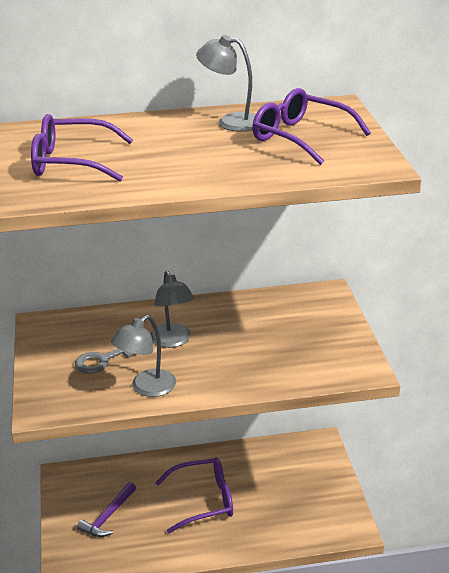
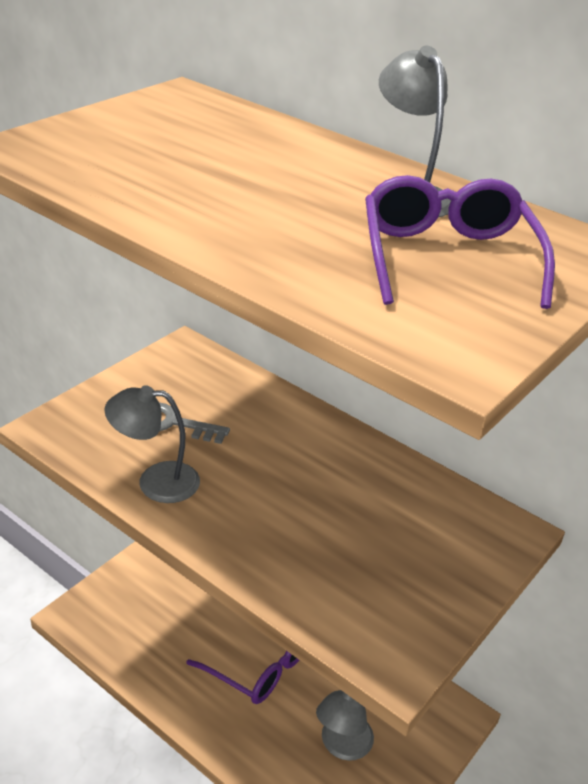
camera: 45 degrees right, 5 degrees up
purple glasses [31,114,133,181] -> none
purple hammer [77,482,136,537] -> none
grey lamp [150,271,194,348] -> grey lamp moved to [316,690,374,761]

